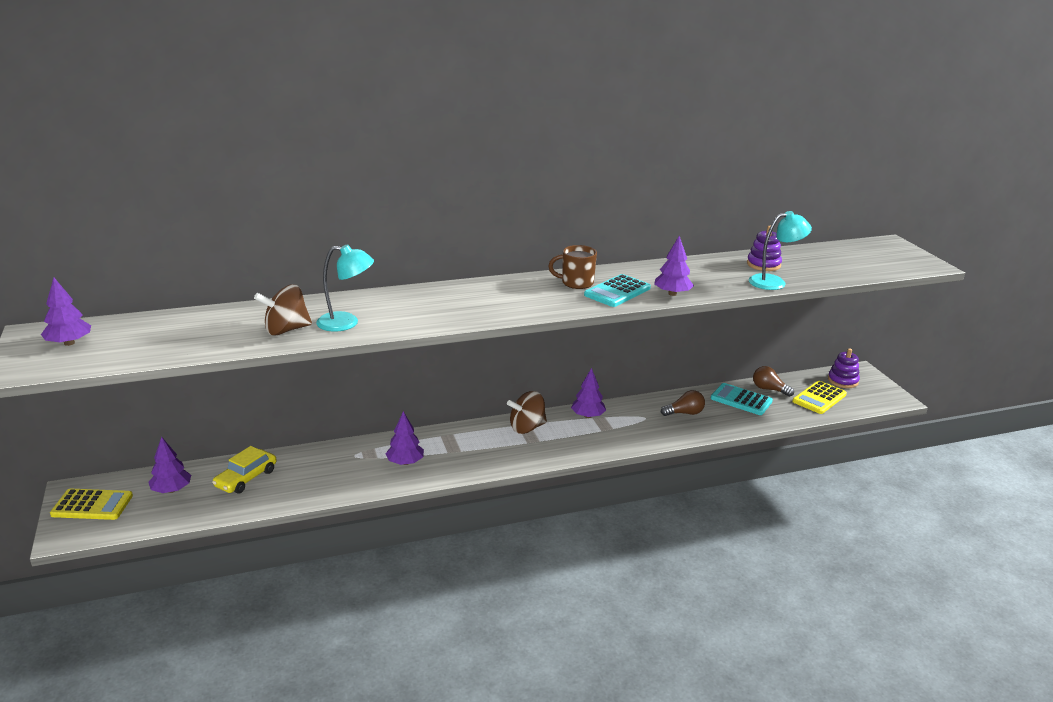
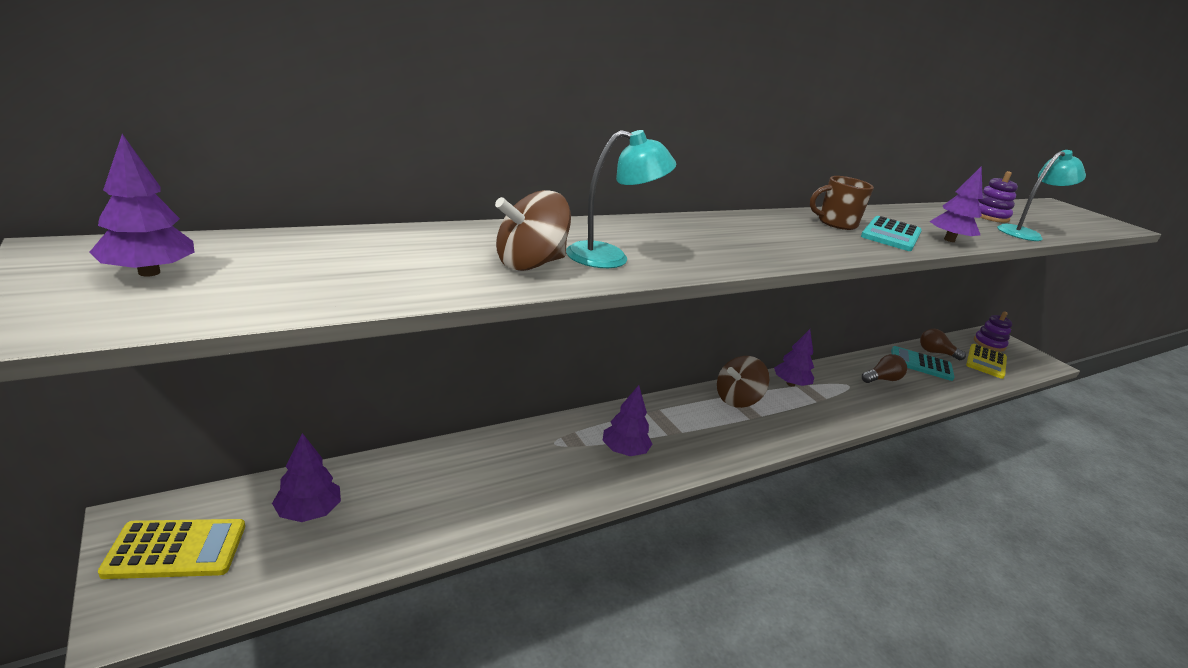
camera: 15 degrees left, 0 degrees up
yellow car [212,446,277,493] -> none

